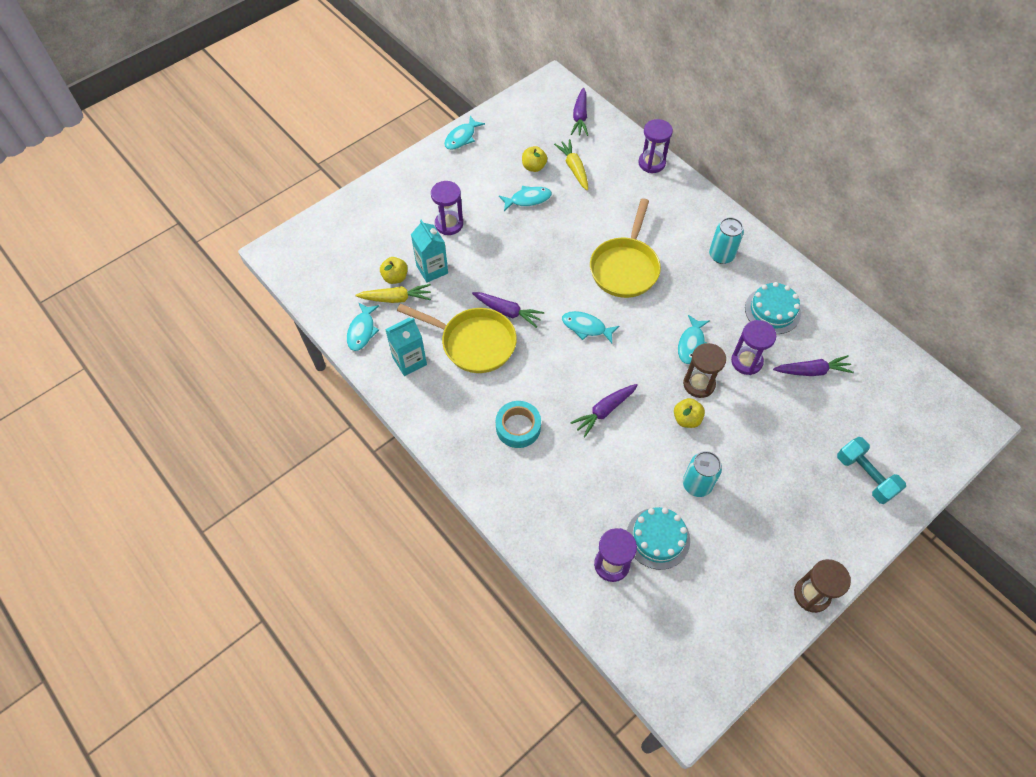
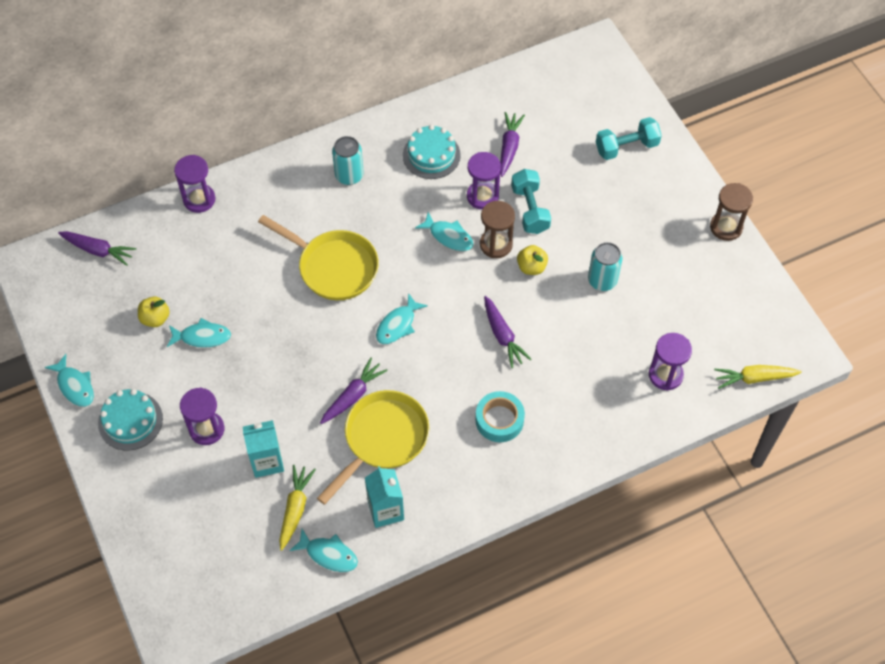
camera: 75 degrees left, 0 degrees up
yellow apple [380,257,408,284] -> none
turquoise fish [499,186,552,211] -> turquoise fish turned 90 degrees clockwise [167,318,231,348]
yellow carrot [554,139,588,190] -> yellow carrot moved to [714,365,802,389]
turquoise cake [627,507,690,570] -> turquoise cake moved to [98,389,163,451]
none -> turquoise dumbbell [511,169,551,234]

